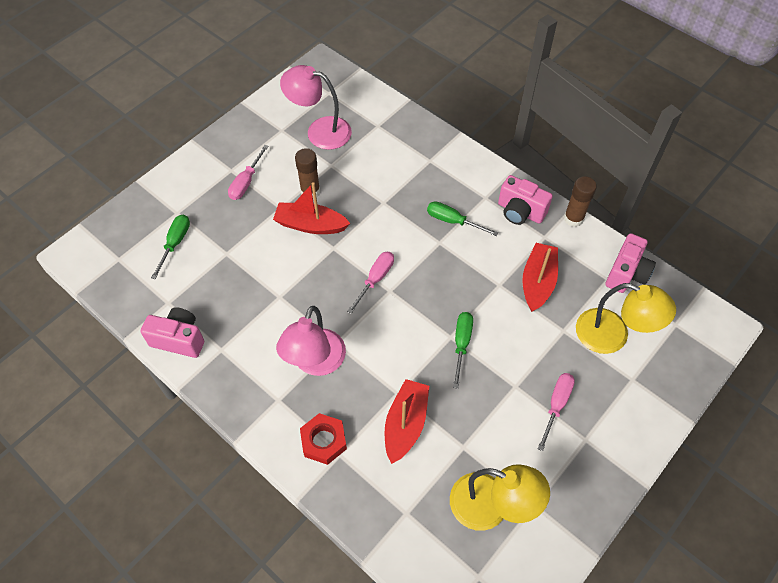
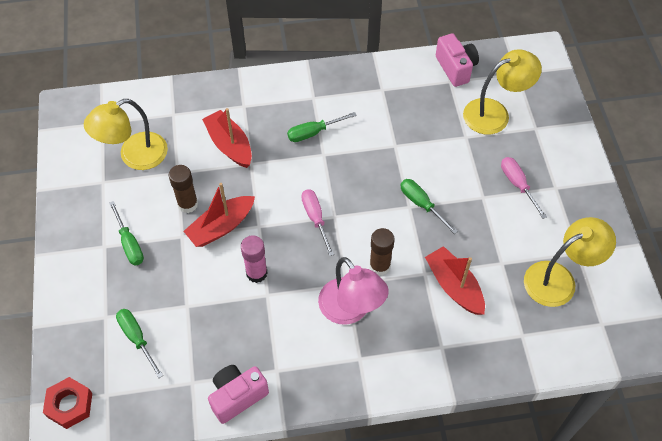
camera: 50 degrees left, 0 degrees up
pink screwdriver [228,145,269,200] -> green screwdriver [109,201,144,265]
pink lamp [280,65,352,150] -> yellow lamp [84,99,168,170]
red nut [300,413,347,465] -> red nut moved to [43,377,92,429]
pink camera [498,175,553,225] -> none
red boat [522,243,558,312] -> red boat moved to [202,108,252,168]
brown glue stick [564,176,597,227] -> brown glue stick moved to [369,228,395,276]
none -> pink glue stick [241,235,268,283]

